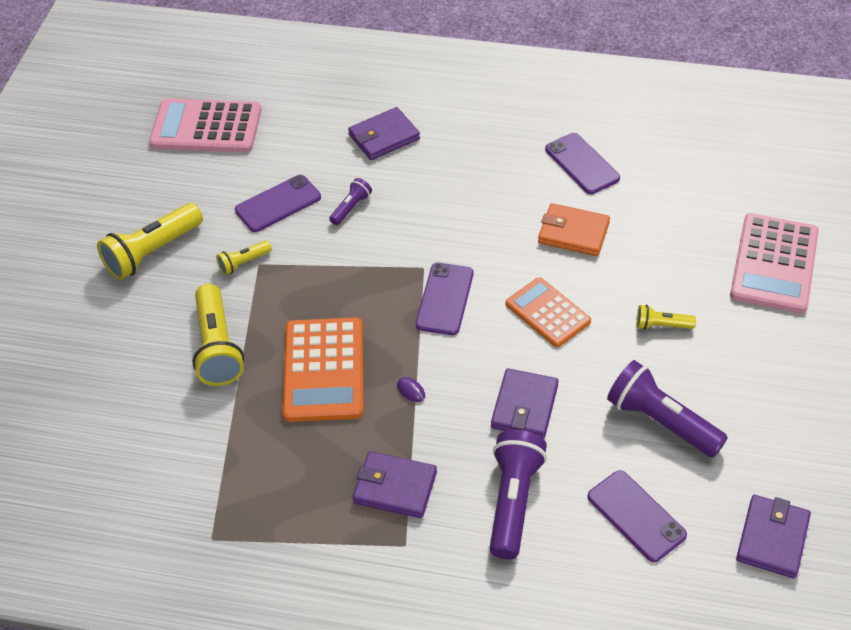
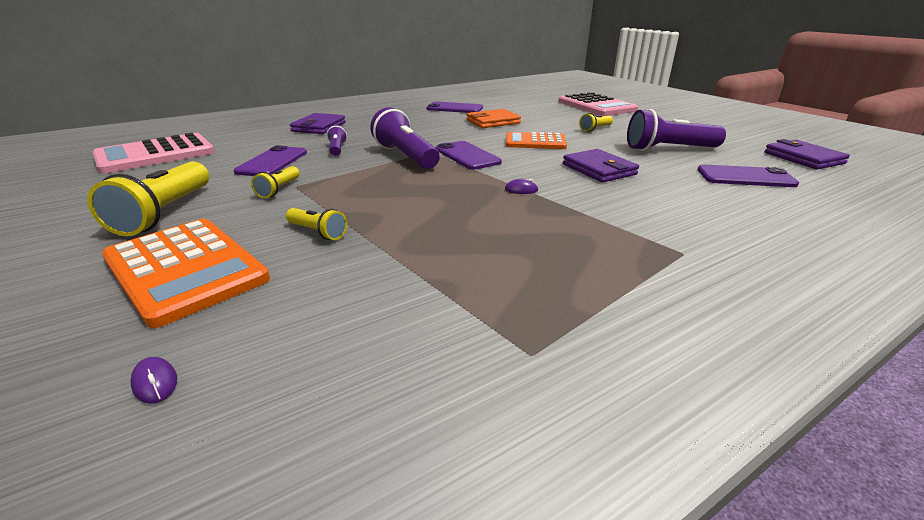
camera: 45 degrees left, 20 degrees down
yellow flashlight [192,284,244,386] -> yellow flashlight [286,208,347,240], size x0.51
orange calculator [282,317,363,422] -> orange calculator moved to [102,219,270,328]
purple wallet [353,451,437,518] -> none
purple flashlight [489,430,547,560] -> purple flashlight moved to [370,107,440,169]
none -> purple mouse [130,357,177,404]

